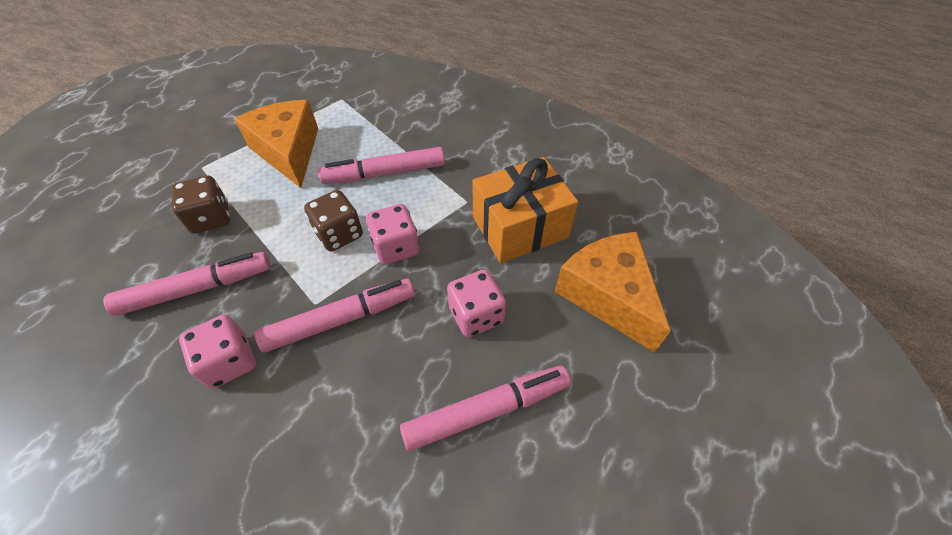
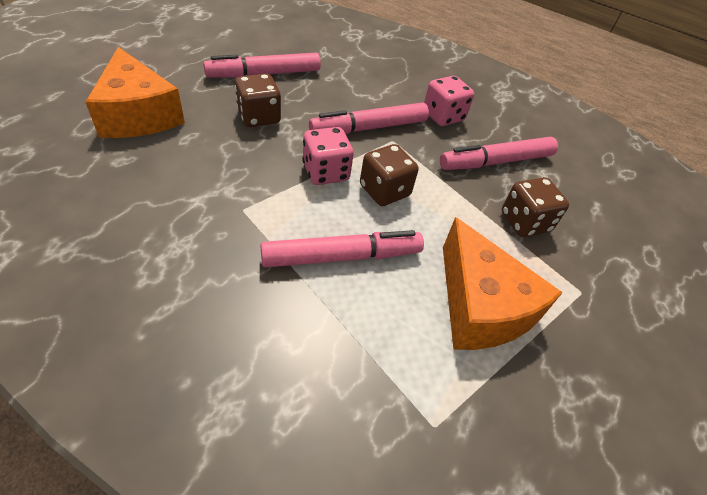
camera: 175 degrees right, 5 degrees down
pink dice [447,270,506,337] -> brown dice [235,74,281,127]
orange gift [473,157,578,263] -> none

